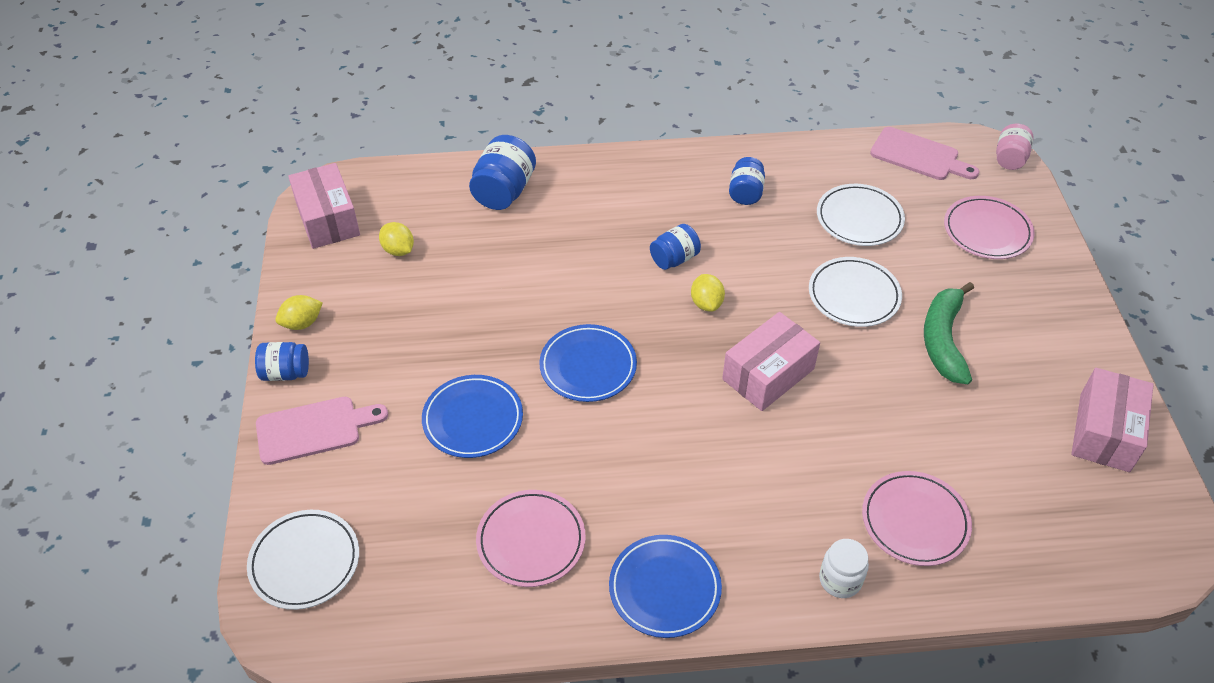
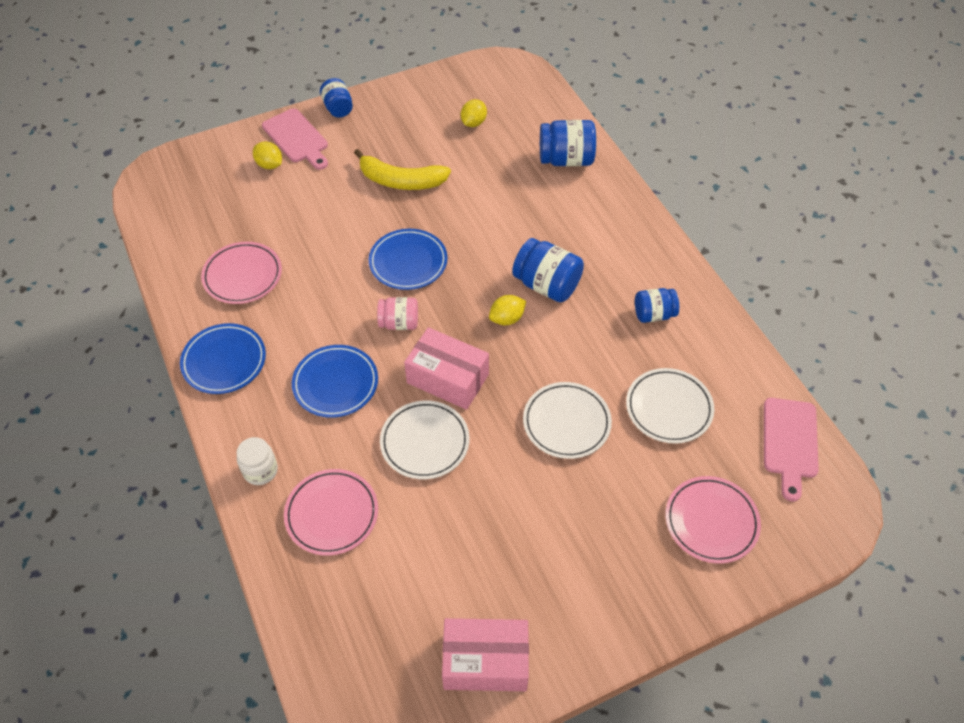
camera: 70 degrees right, 5 degrees up
white plate [247,510,359,610] -> white plate moved to [380,401,469,479]
yellow lemon [275,295,323,330] -> yellow lemon moved to [253,142,282,169]
pink box [288,163,360,249] -> none
blue plate [422,375,523,458] -> blue plate moved to [292,345,378,418]
blue jar [650,224,701,270] -> blue jar [512,238,584,302], size x1.56
green banana [924,282,974,384] -> none
pink jar [996,124,1034,170] -> pink jar moved to [377,297,418,330]
none -> yellow banana [354,149,451,190]

